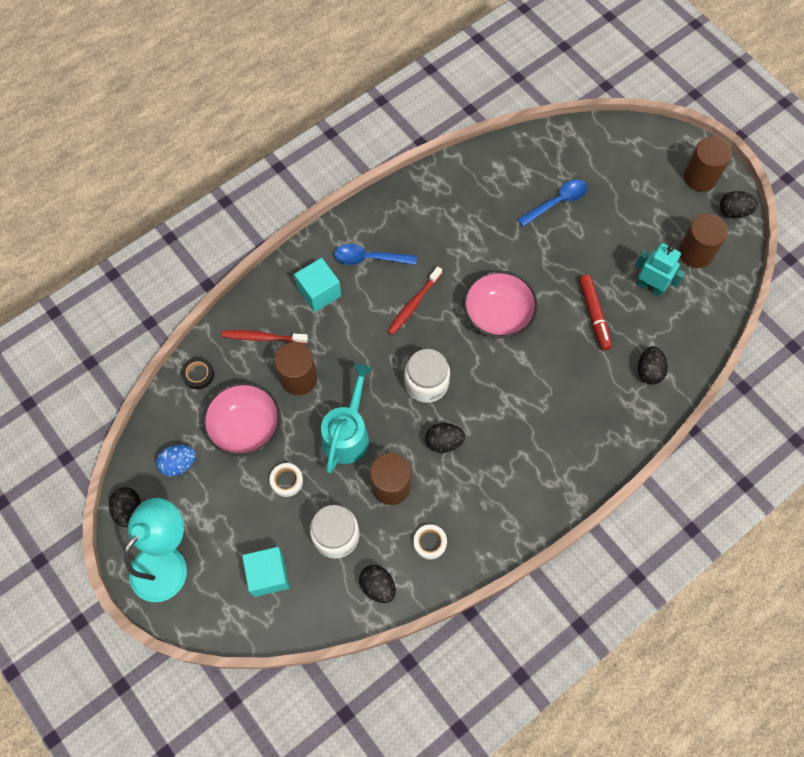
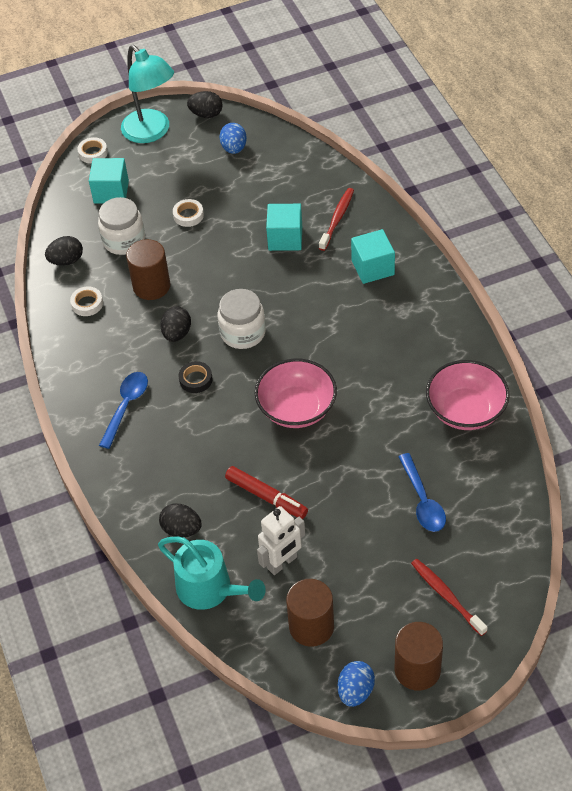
camera: 110 degrees right, 15 degrees down
black tape [181,357,214,390] -> black tape moved to [178,361,213,393]
pink bowl [202,382,281,456] -> pink bowl moved to [426,360,510,430]
brown cylinder [274,342,317,395] -> turquoise cube [266,204,302,251]
turquoise watering can [321,364,372,473] -> turquoise watering can moved to [158,536,266,610]
blue spoon [334,244,417,265] -> blue spoon moved to [99,372,148,449]
red toothbrush [387,267,442,335] -> red toothbrush moved to [411,559,488,636]
red marker [579,275,612,350] -> red marker turned 150 degrees counterclockwise [225,466,308,519]
turquoise robot [635,243,685,297] -> white robot [257,506,305,575]
black egg [720,191,758,218] -> blue egg [338,661,375,707]
none -> white tape [77,137,108,164]

